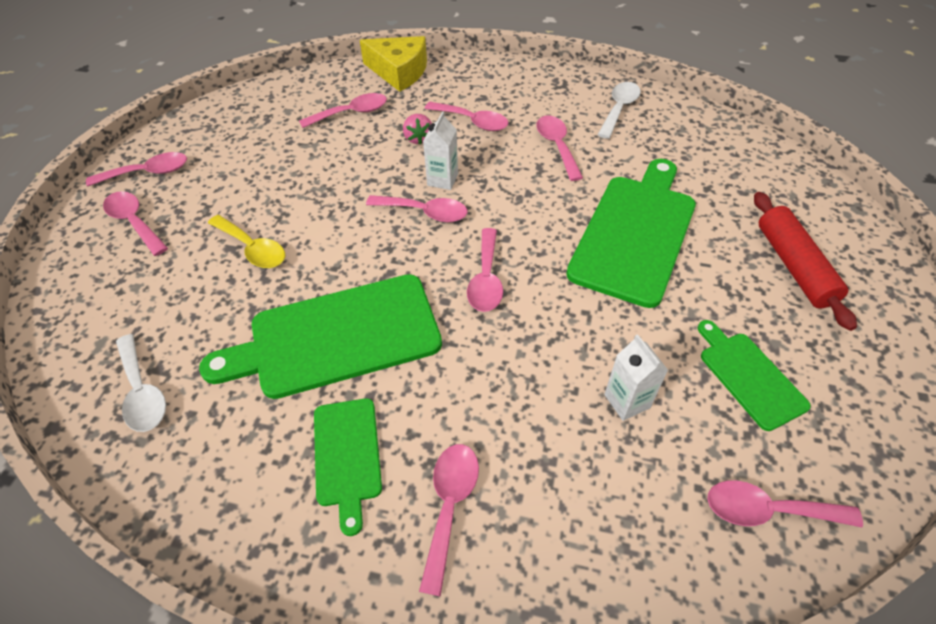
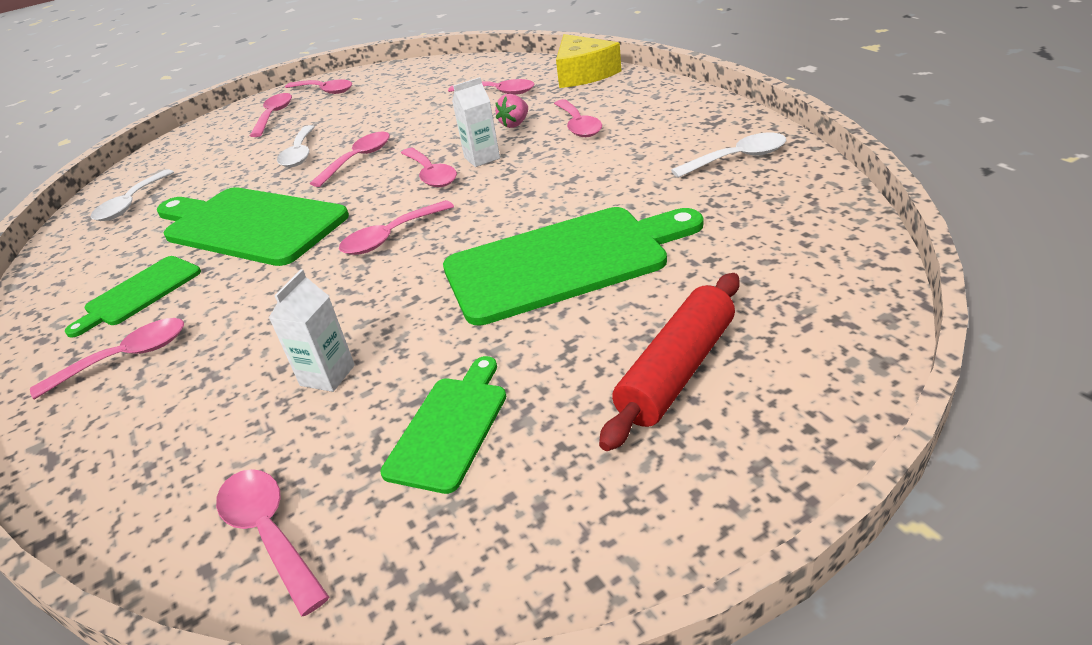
camera: 50 degrees right, 15 degrees down
yellow spoon [208,215,285,268] -> white spoon [277,125,315,167]
pink spoon [536,116,583,181] -> pink spoon moved to [310,132,390,187]

